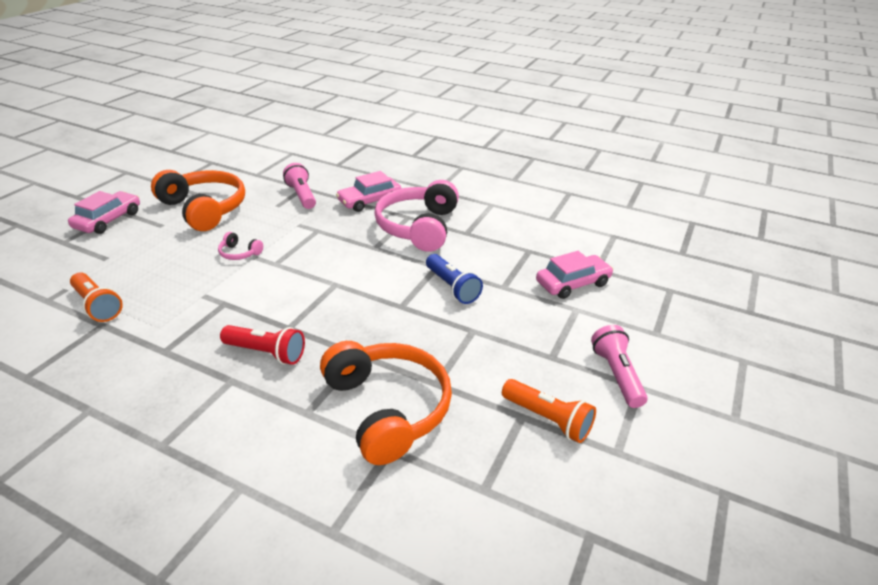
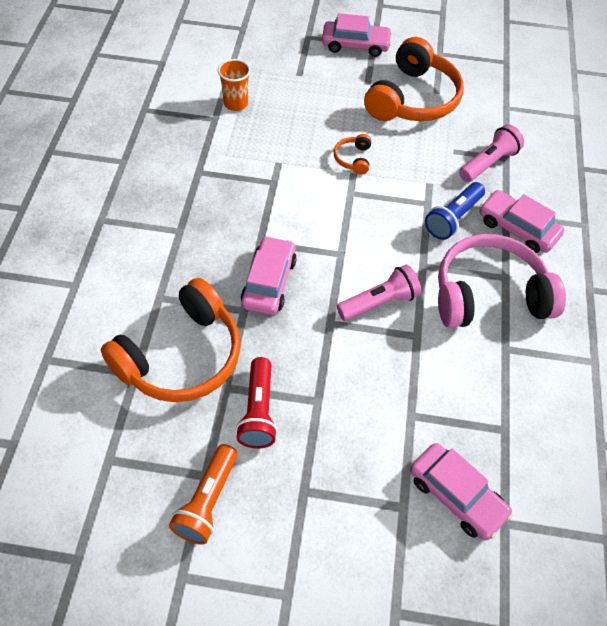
camera: 70 degrees right, 20 degrees up
orange flashlight [70,272,123,322] -> orange cup [218,59,251,111]
pink headphones [218,232,263,260] -> orange headphones [334,134,371,175]
red flashlight [220,325,305,365] -> red flashlight moved to [236,357,278,448]
blue flashlight [426,254,483,304] -> blue flashlight moved to [425,182,485,240]
pink flashlight [591,325,648,408] -> pink flashlight moved to [337,264,421,321]
none -> pink car [241,236,297,315]

